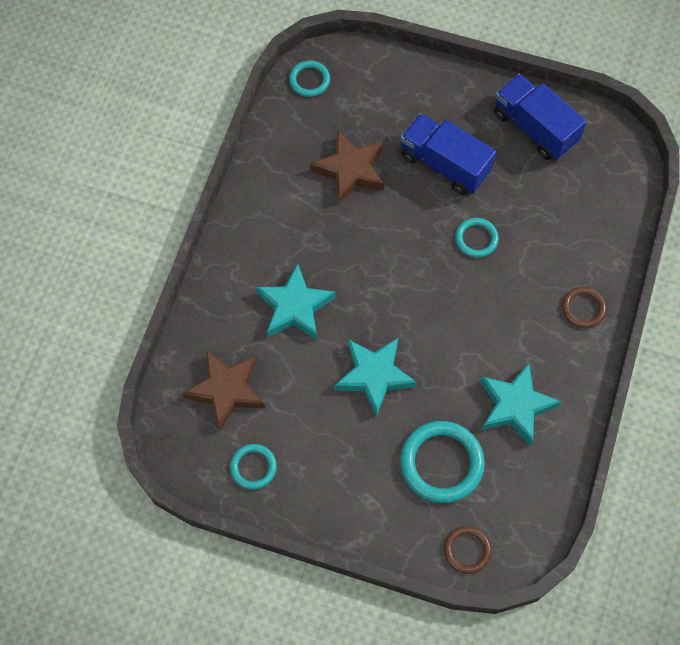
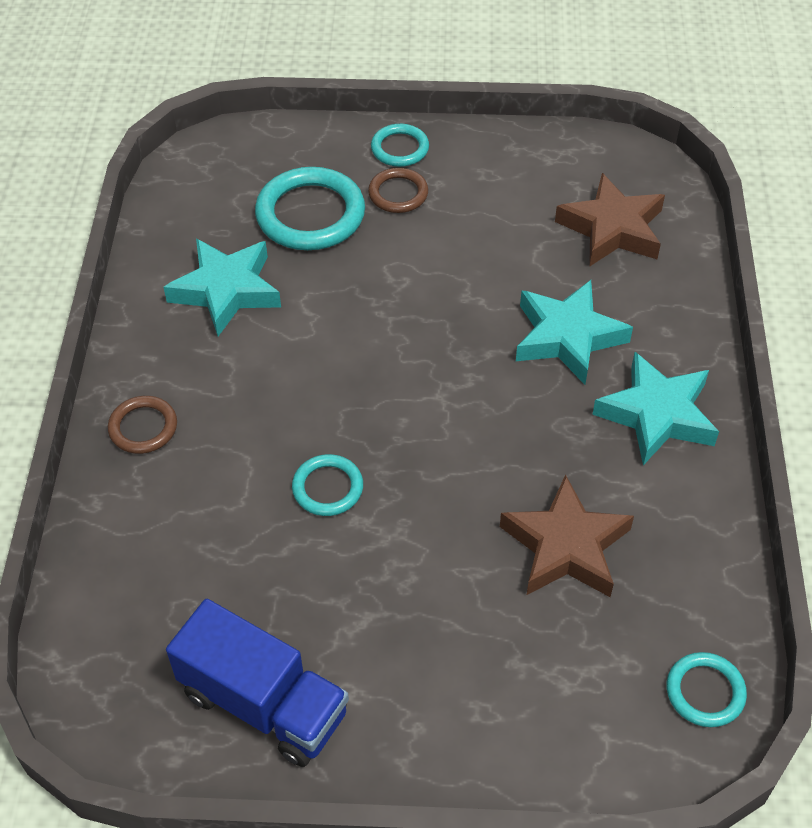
camera: 165 degrees right, 15 degrees down
turquoise ring [230,444,277,489] -> turquoise ring moved to [371,124,429,167]
turquoise star [334,338,417,417] -> turquoise star moved to [592,352,719,465]
blue truck [401,113,497,195] -> none
brown ring [444,526,492,574] -> brown ring moved to [368,168,428,213]

